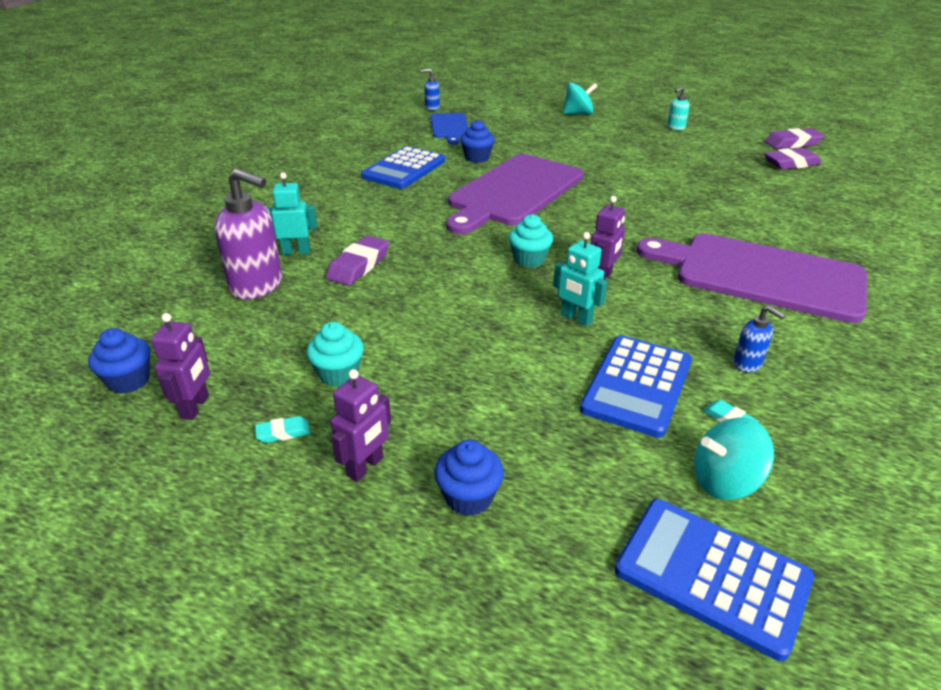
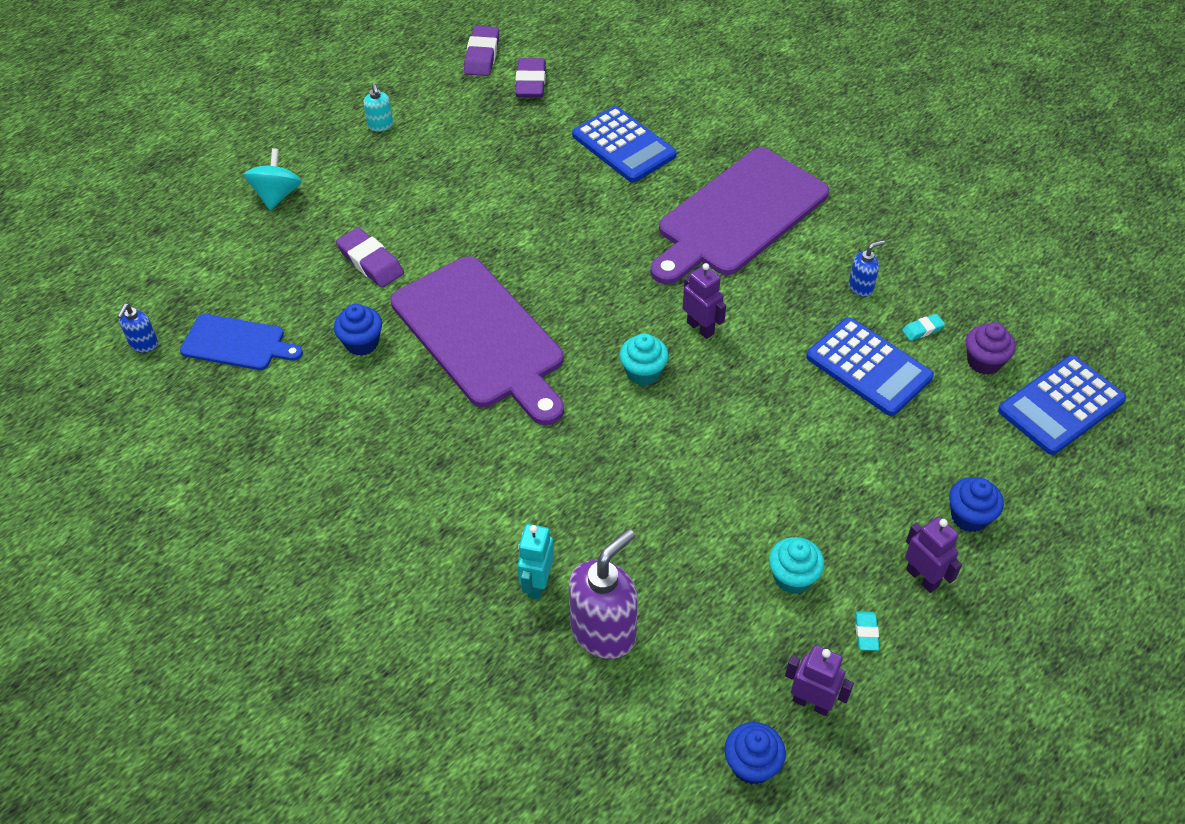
camera: 70 degrees left, 15 degrees up
purple eraser [326,235,389,286] -> purple eraser moved to [336,227,404,288]
blue calculator [361,146,445,189] -> blue calculator moved to [572,106,677,182]
turquoise robot [553,232,607,326] -> none
turquoise spinning top [694,418,774,500] -> purple cupcake [966,322,1016,375]

